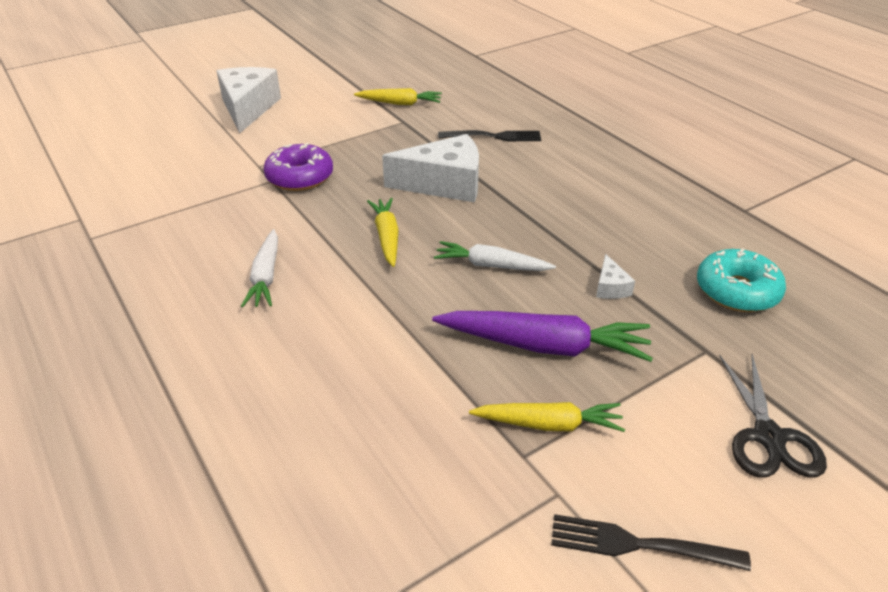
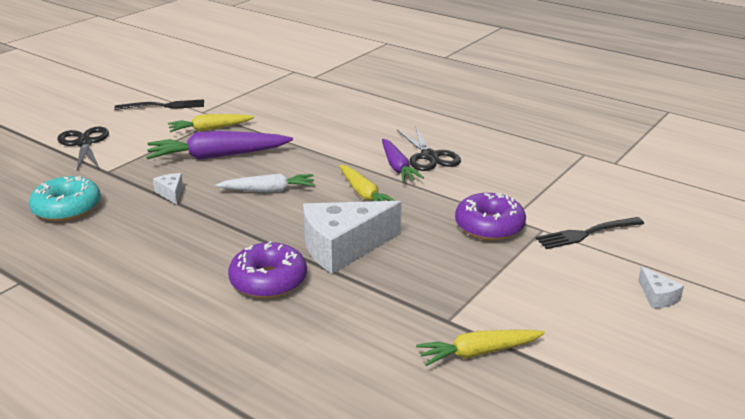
camera: 160 degrees right, 10 degrees down
white cheese [217,67,281,133] -> white cheese [638,266,684,309], size x0.43
white carrot [241,229,278,307] -> black scissors [397,127,461,171]
black fork [438,130,541,141] -> black fork moved to [536,217,644,249]
none -> purple donut [228,241,307,299]
none -> purple carrot [382,139,424,182]

